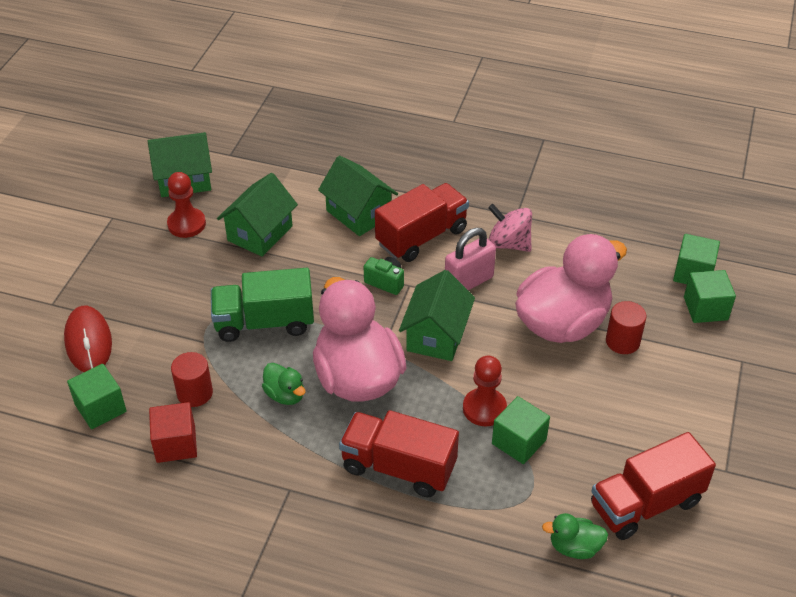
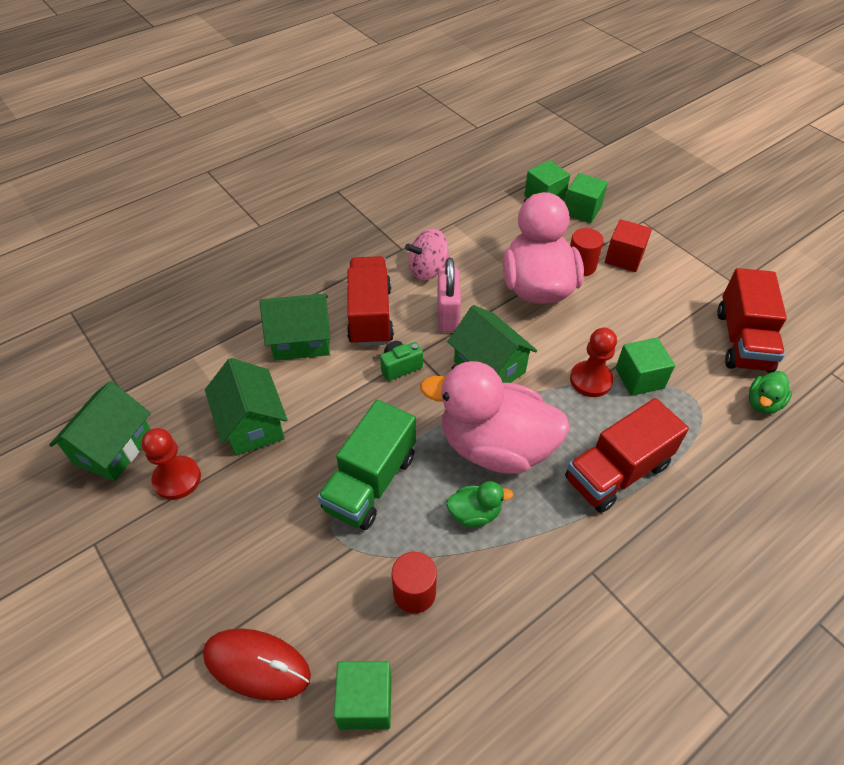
camera: 55 degrees left, 5 degrees up
red cube [149,402,197,463] -> red cube moved to [605,219,652,272]

